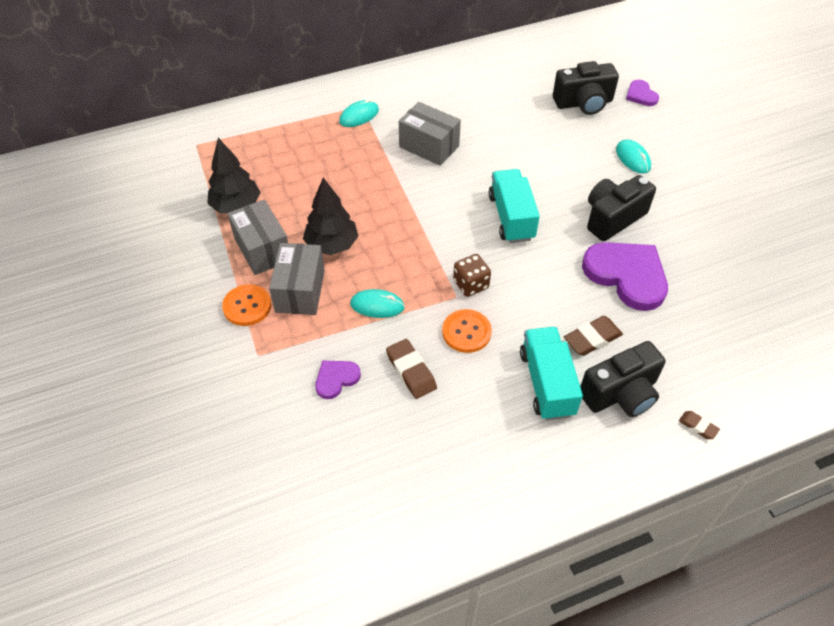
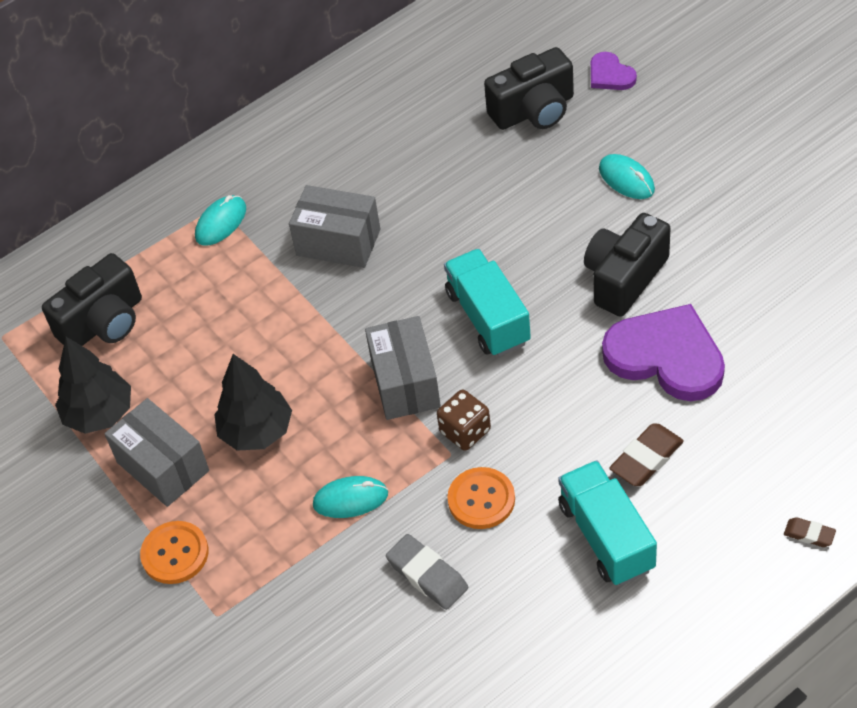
camera: 10 degrees left, 0 degrees up
grey box [269,243,325,315] -> grey box moved to [365,316,441,420]
purple heart [315,360,361,399] -> none
brown eraser [386,339,437,399] -> grey eraser [386,534,468,610]
black camera [580,341,666,417] -> black camera moved to [42,253,142,346]

